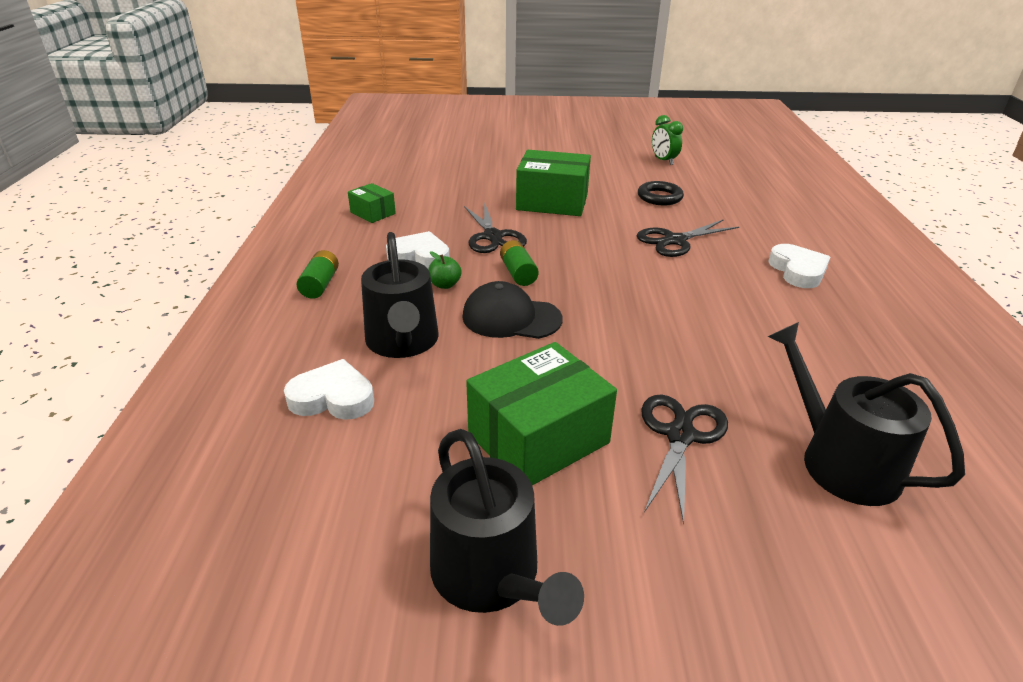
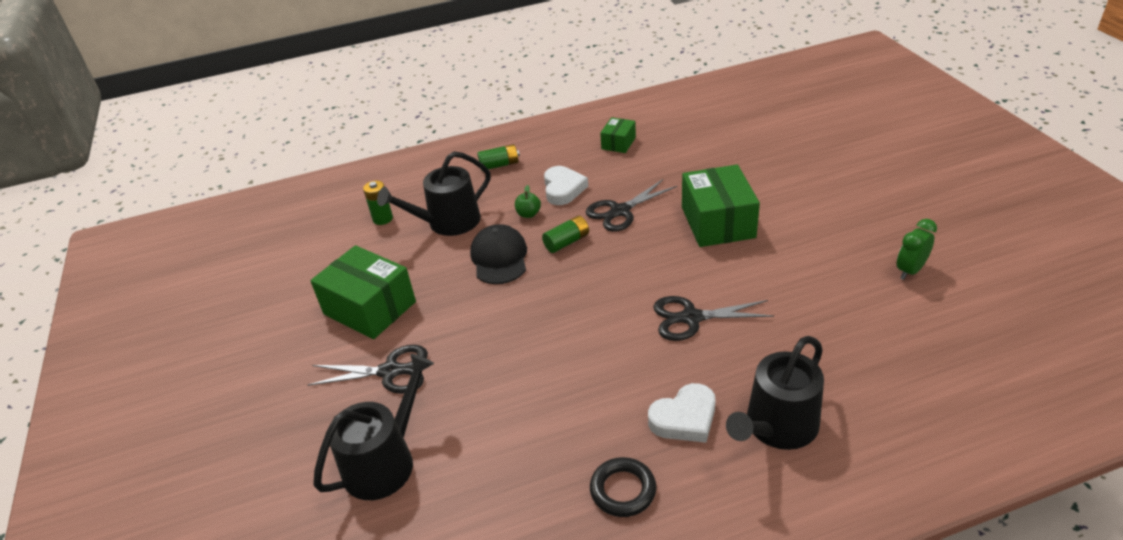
camera: 75 degrees right, 5 degrees up
white heart [284,359,374,420] -> green battery [363,181,393,225]
black watering can [430,429,584,626] -> black watering can moved to [726,336,824,450]
black scissors [636,219,739,257] -> black scissors turned 45 degrees counterclockwise [653,296,774,341]
black ring [638,181,684,205] -> black ring moved to [590,457,656,517]

